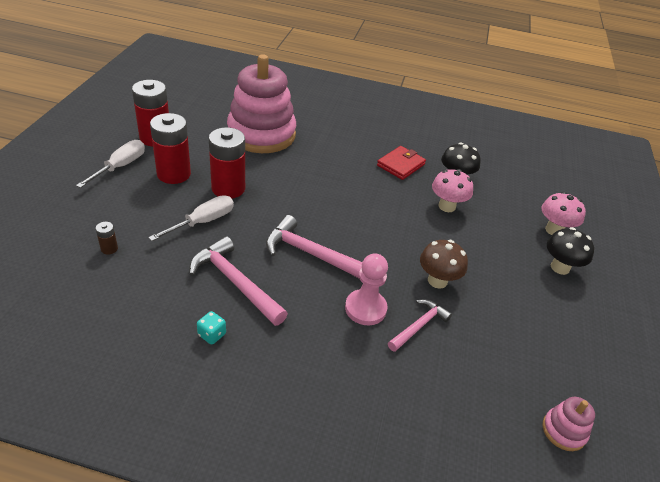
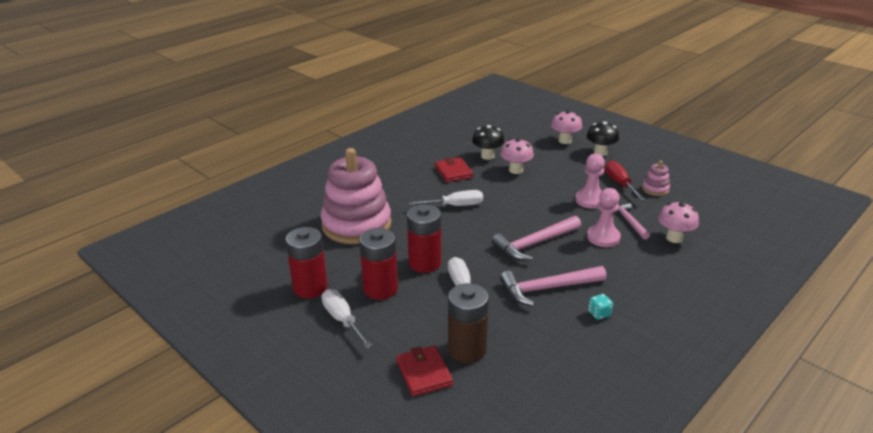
camera: 55 degrees left, 10 degrees down
brown battery [96,222,118,255] -> brown battery [448,283,489,363], size x2.36
brown mushroom [420,240,468,289] -> pink pawn [575,153,605,209]
pink stacking toy [543,397,595,451] -> pink stacking toy moved to [642,160,670,196]
none -> red wallet [396,345,453,396]
none -> white screwdriver [408,190,483,206]
none -> red screwdriver [605,160,645,201]
none -> pink mushroom [658,201,699,243]

